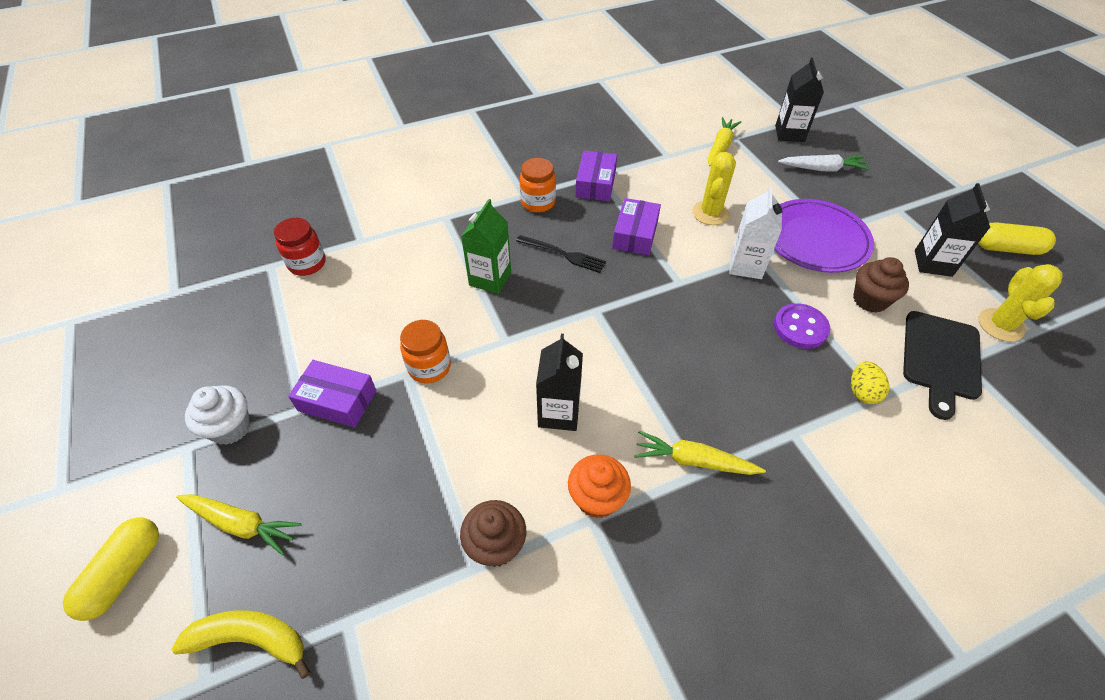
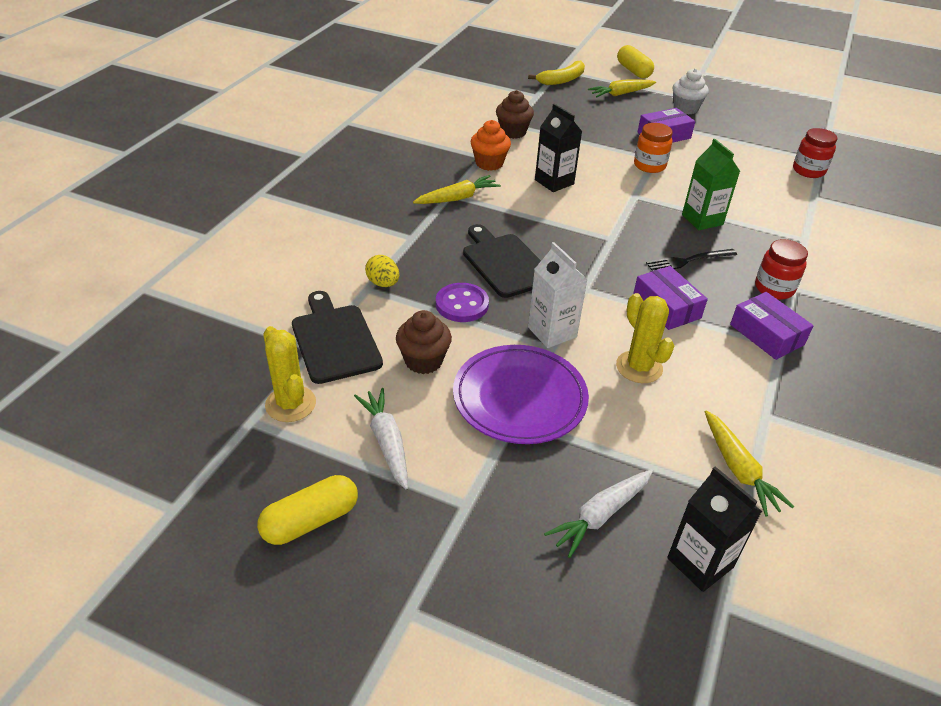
camera: 135 degrees right, 10 degrees down
orange jar [520,158,556,212] -> red jar [755,239,808,300]
black carton [915,183,990,277] -> white carrot [354,388,408,489]
none -> black cutting board [463,224,541,298]

